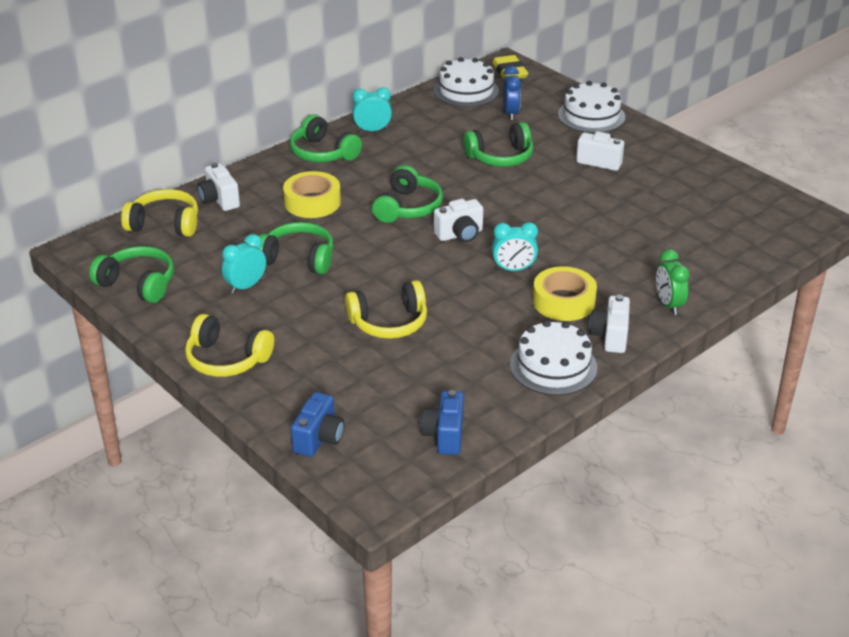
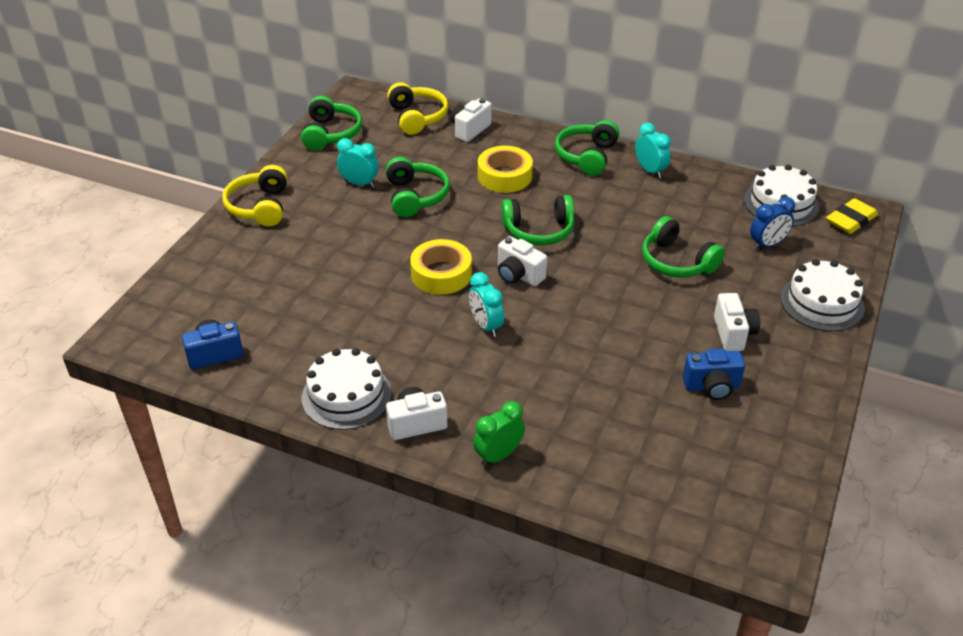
camera: 65 degrees right, 5 degrees up
blue camera [291,392,345,457] -> blue camera moved to [683,349,745,400]
yellow headphones [345,280,427,339] -> none
yellow tape [533,266,597,321] -> yellow tape moved to [410,239,472,295]

